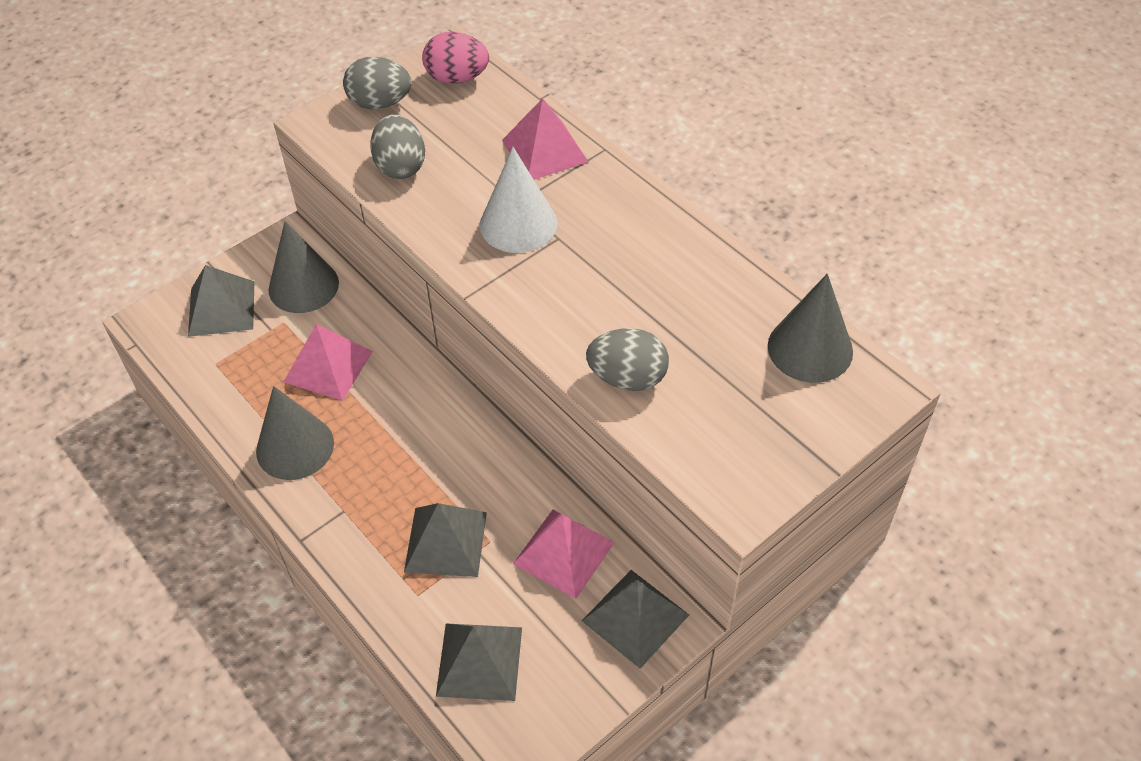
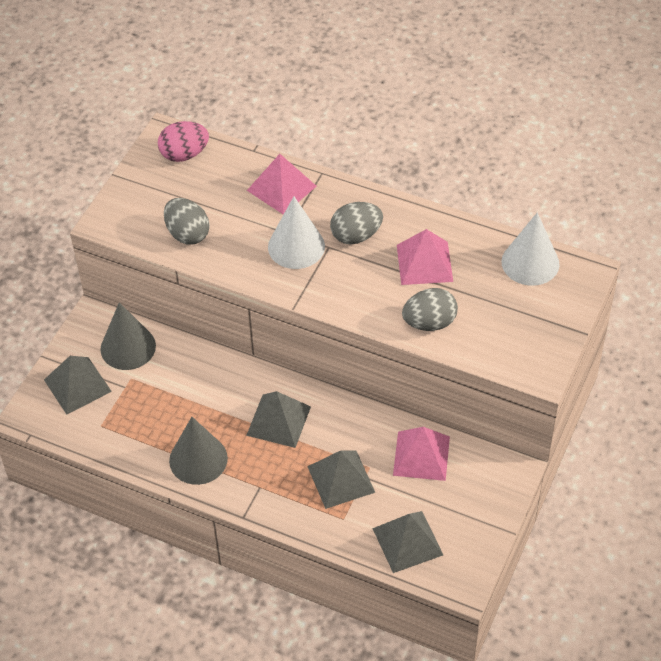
camera: 25 degrees left, 0 degrees up
pink pyramid [284,324,373,401] -> pink pyramid moved to [397,229,453,285]
grey egg [343,57,411,109] -> grey egg moved to [330,202,383,244]
grey pyramid [582,570,689,669] -> grey pyramid moved to [246,391,311,448]
grey cone [768,274,853,383] -> white cone [501,212,560,286]

